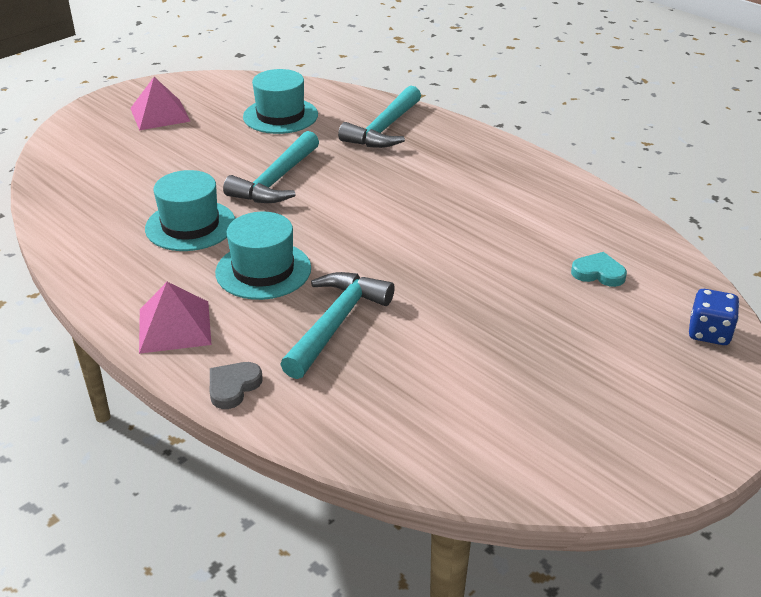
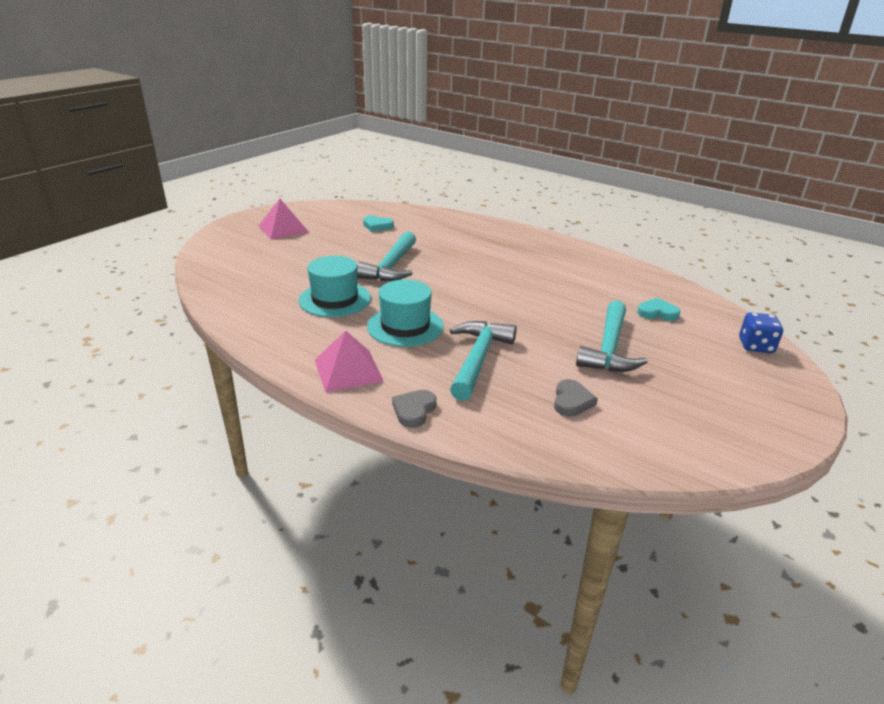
camera: 10 degrees left, 5 degrees down
turquoise hat [243,69,318,134] -> turquoise heart [363,216,394,232]
turquoise hammer [338,86,421,148] -> turquoise hammer moved to [576,300,648,372]
none -> grey heart [554,379,598,417]

